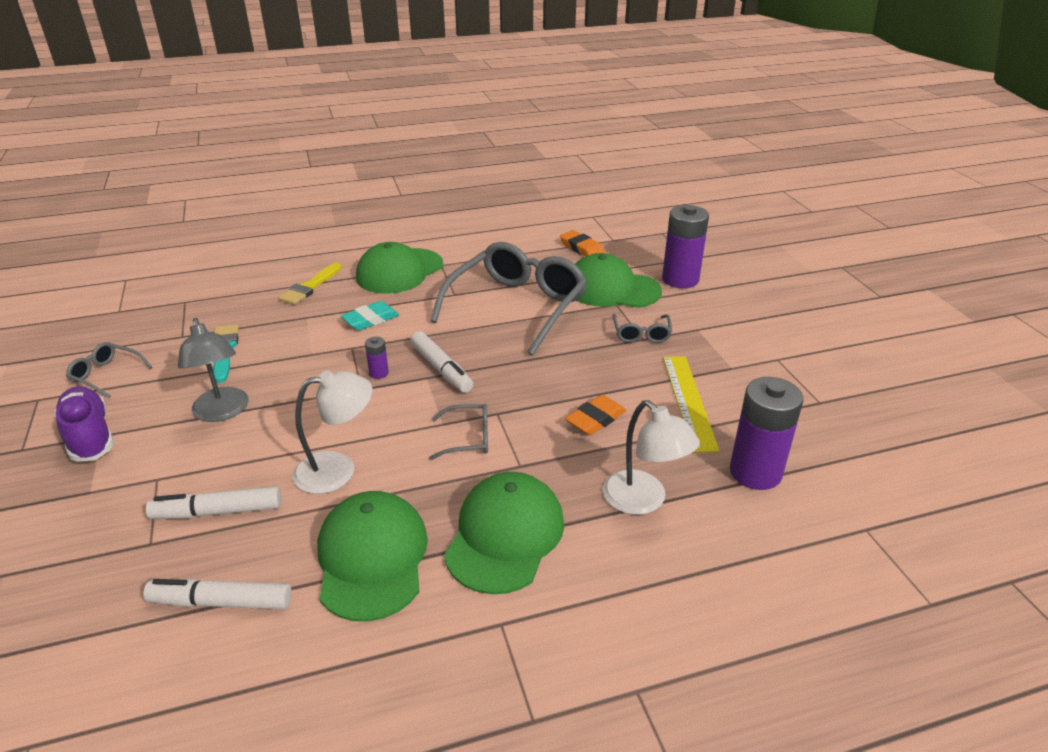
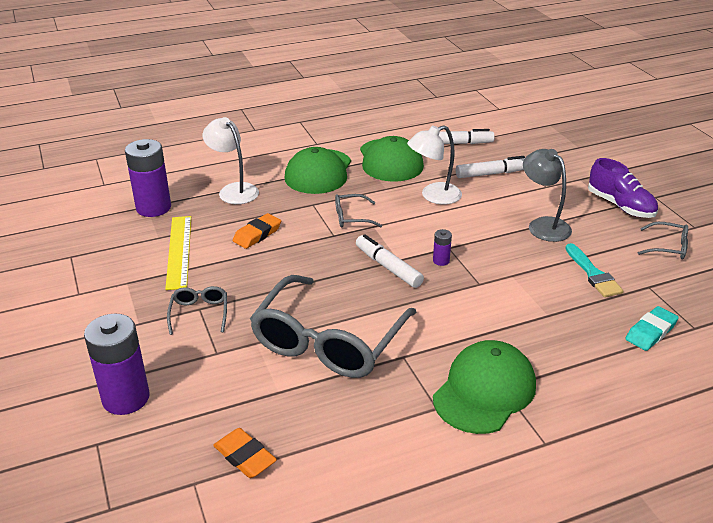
camera: 175 degrees right, 0 degrees up
yellow brush [278,263,342,305] -> none
turquoise eraser [341,301,399,331] -> turquoise eraser moved to [625,306,679,351]
green cap [575,253,662,308] -> none

